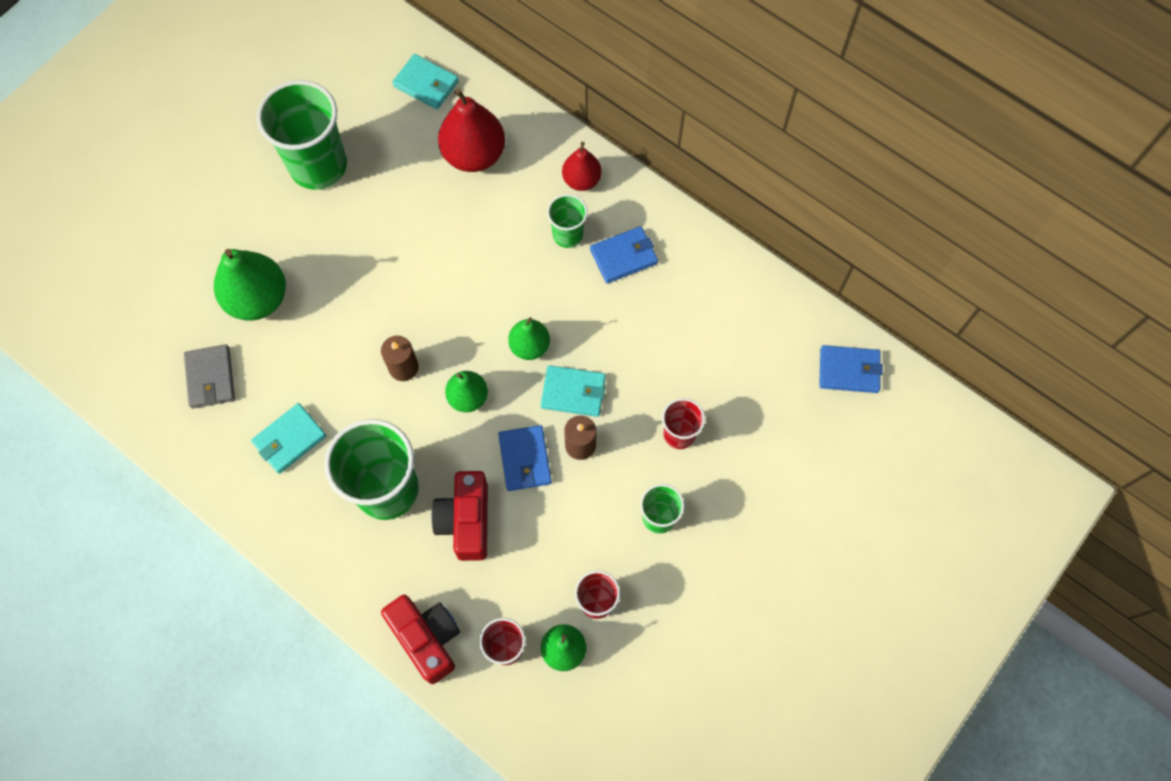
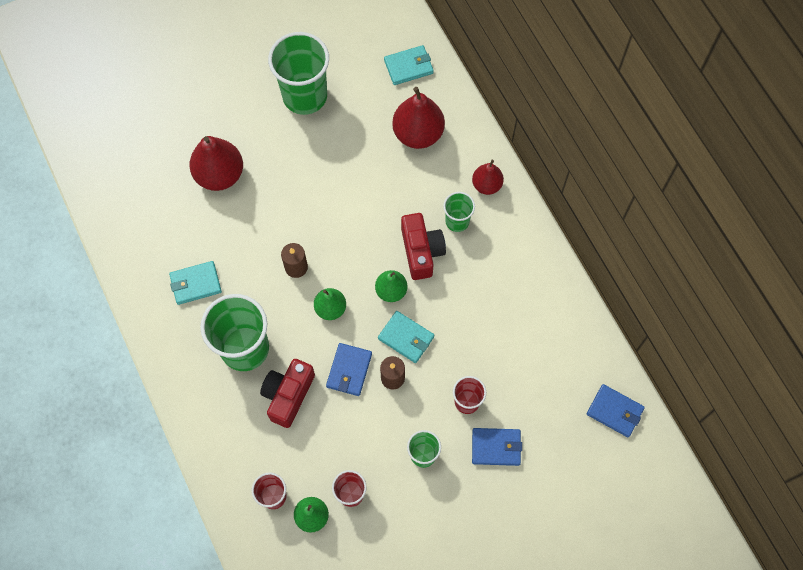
camera: 25 degrees right, 0 degrees up
grey wallet [184,344,235,409] -> none
green pear [214,249,286,321] -> red pear [189,136,243,191]
red camera [381,595,460,684] -> red camera moved to [401,213,446,280]
turquoise wallet [392,54,459,110] -> turquoise wallet turned 75 degrees counterclockwise [384,45,434,85]
blue wallet [590,226,658,284] -> blue wallet moved to [472,428,522,466]

